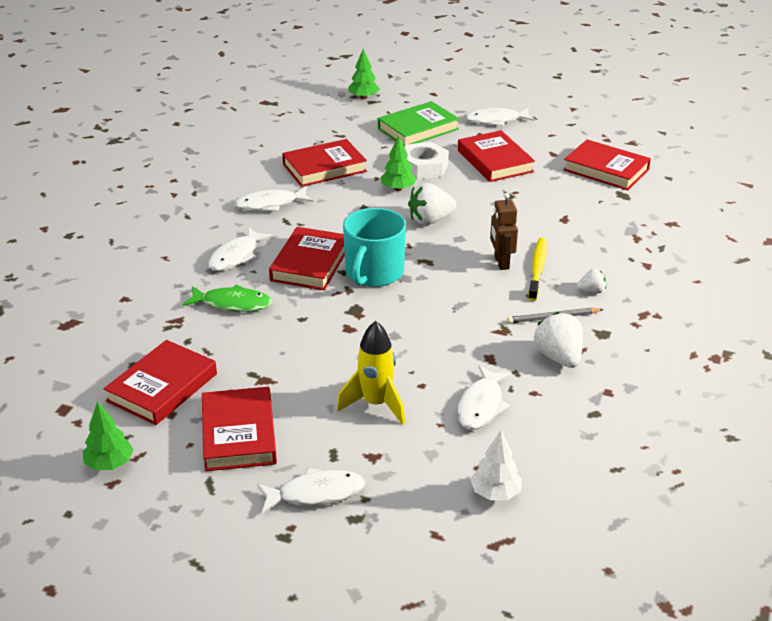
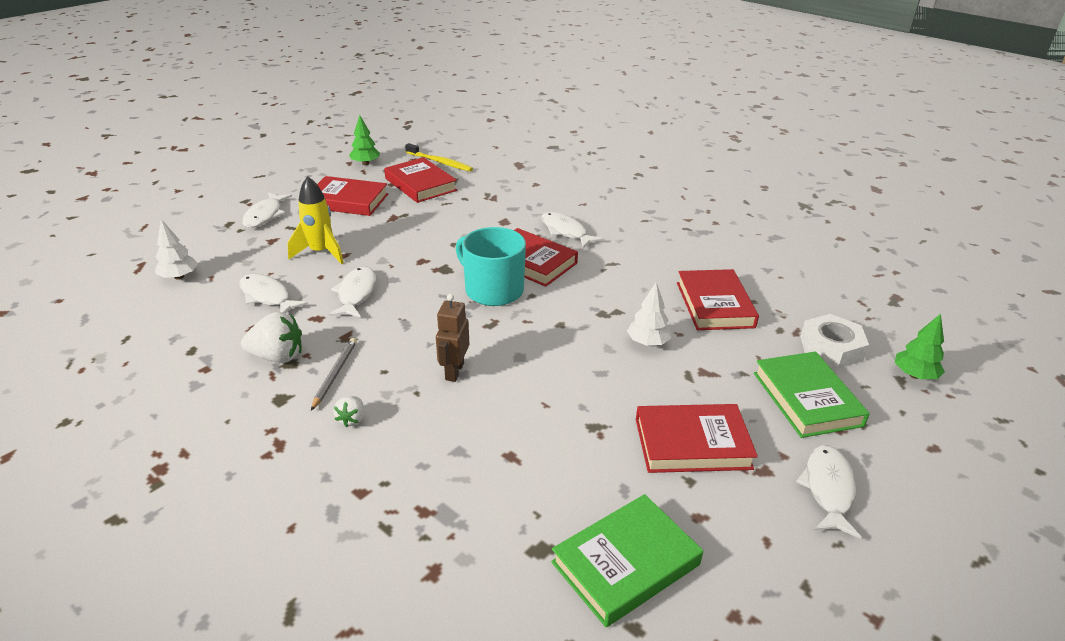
camera: 110 degrees right, 0 degrees up
green fish [183,285,272,312] -> none
white fish [234,187,313,212] -> white fish moved to [329,266,377,318]
green tree [380,136,417,191] -> white tree [627,282,671,346]
white nut [405,142,449,180] -> white nut moved to [800,314,869,369]
white strawberry [408,183,456,225] -> none
brown robot [490,193,518,270] -> brown robot turned 90 degrees counterclockwise [436,294,469,382]
yellow toothbrush [528,238,547,301] -> yellow toothbrush moved to [405,143,473,172]
red book [563,139,651,190] -> green book [551,494,703,627]

